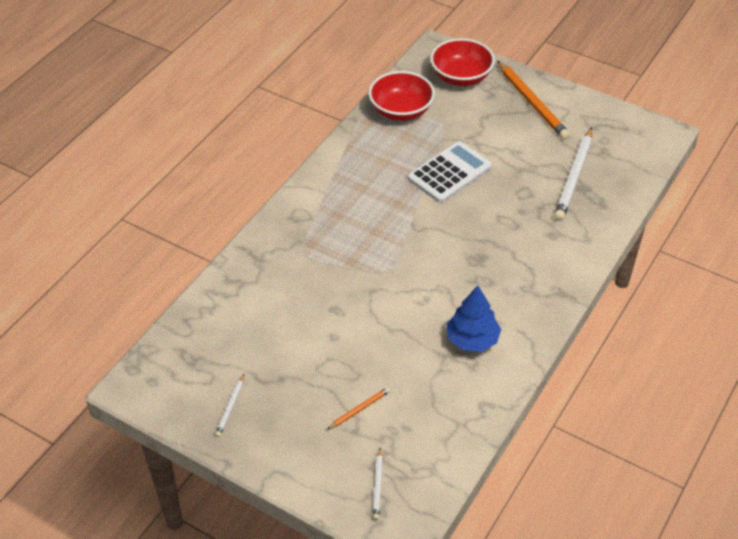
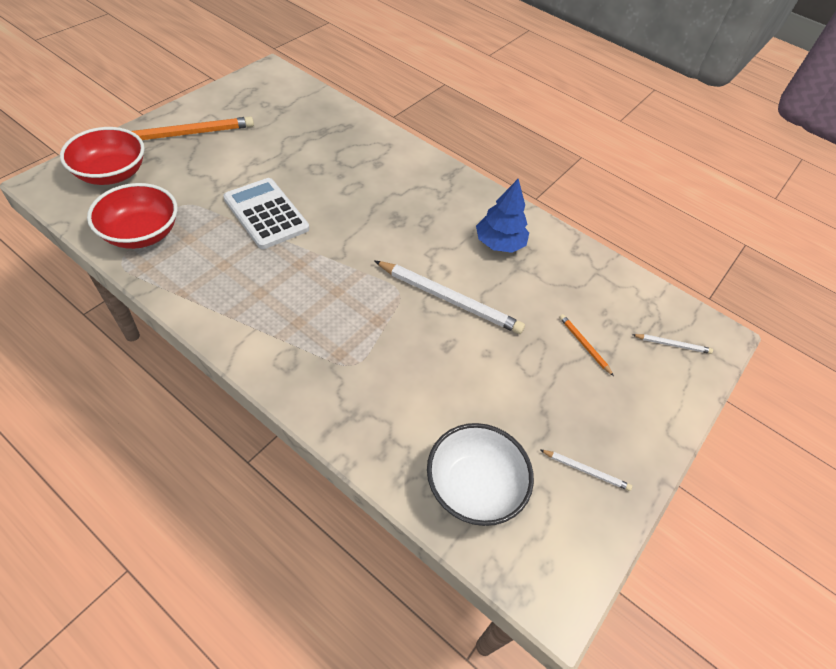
camera: 90 degrees left, 5 degrees up
white pencil [554,127,592,221] -> white pencil moved to [375,261,525,334]
none -> white bowl [427,423,534,526]

